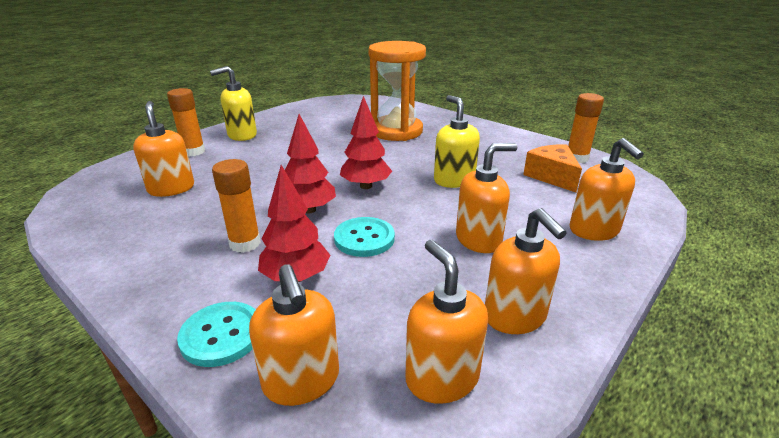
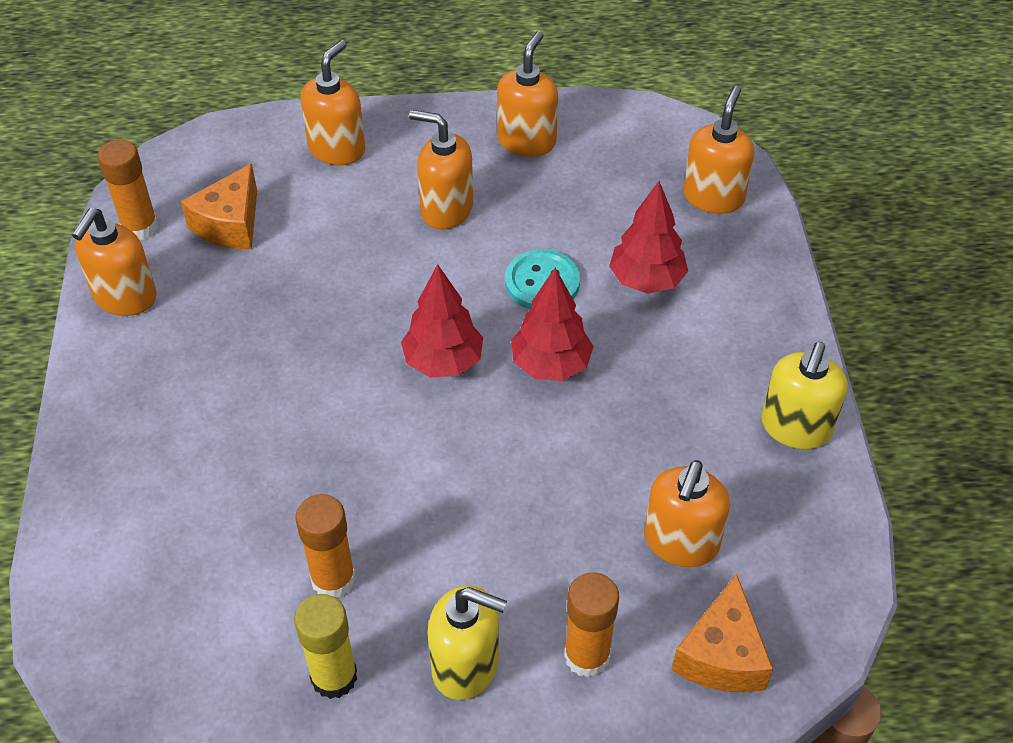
camera: 135 degrees left, 20 degrees up
turquoise button [177,302,255,367] -> none
orange glue stick [212,159,261,253] -> orange glue stick moved to [296,494,356,598]
orange hourglass [368,41,426,141] -> none
orange soap dispenser [406,240,488,404] -> orange soap dispenser moved to [72,208,157,316]
yellow soap dispenser [434,95,480,188] -> yellow soap dispenser moved to [761,342,847,449]
none -> yellow glue stick [294,594,357,699]
none -> orange cheese [672,574,773,693]

